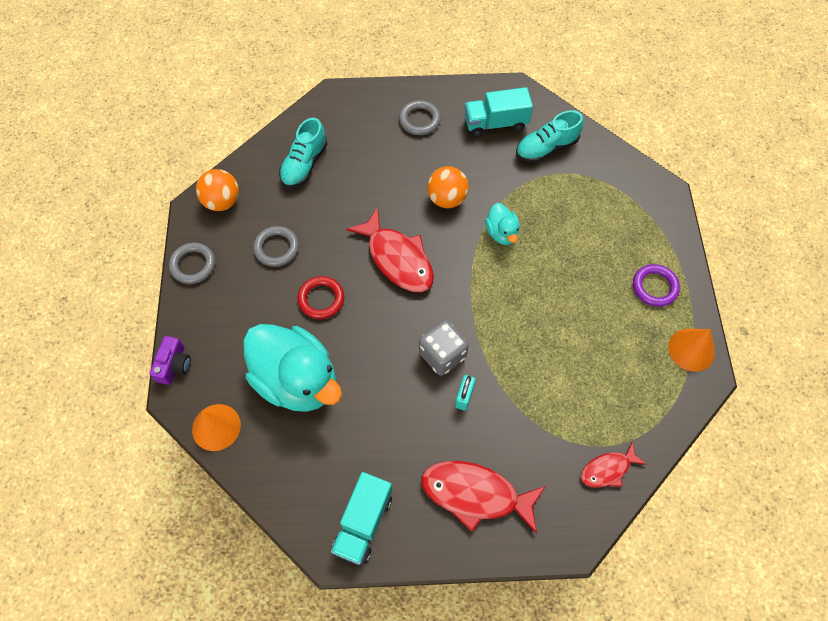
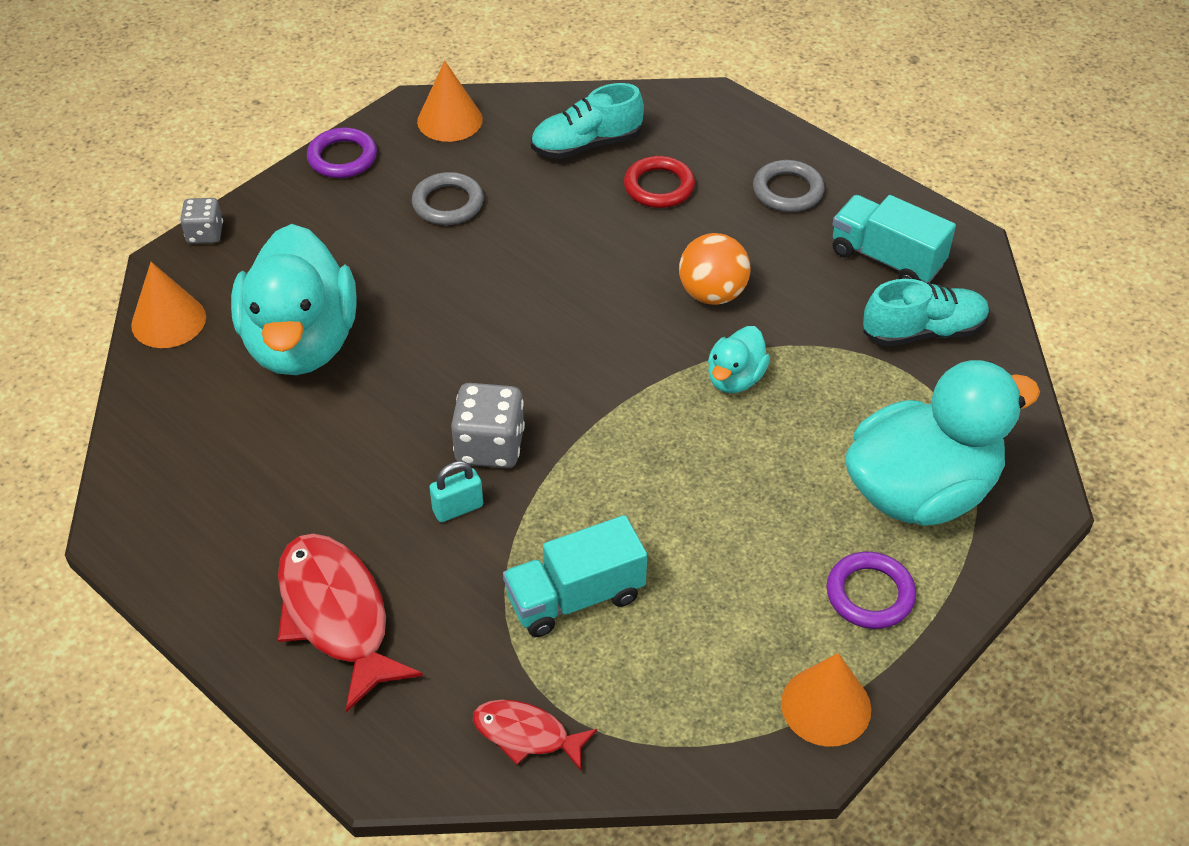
camera: 45 degrees right, 15 degrees down
purple camera [149,336,191,385] -> grey dice [180,198,223,244]
grey ring [169,243,215,284] -> purple ring [307,128,377,178]
orange ball [196,169,239,211] -> orange cone [417,61,483,142]
red ring [297,276,344,319] -> red ring moved to [624,156,695,208]
turquoise truck [331,472,392,565] -> turquoise truck moved to [503,515,647,637]
red fish [346,208,434,292] -> none
turquoise shoe [516,110,583,163] -> turquoise shoe turned 150 degrees clockwise [863,279,990,346]
none -> turquoise duck [845,360,1040,526]

